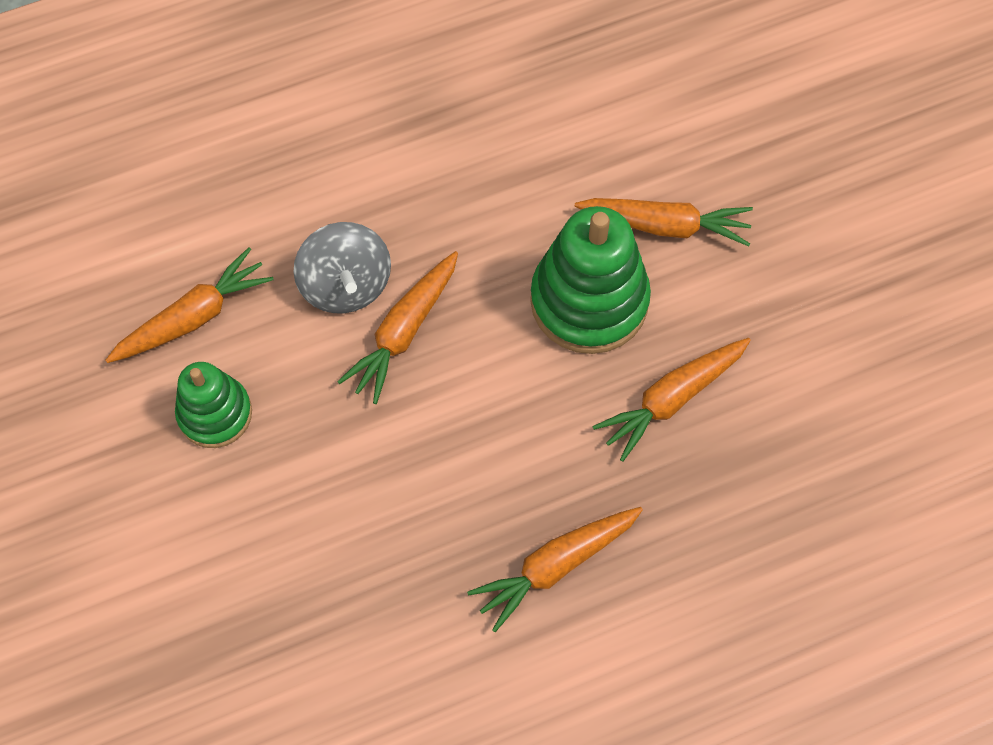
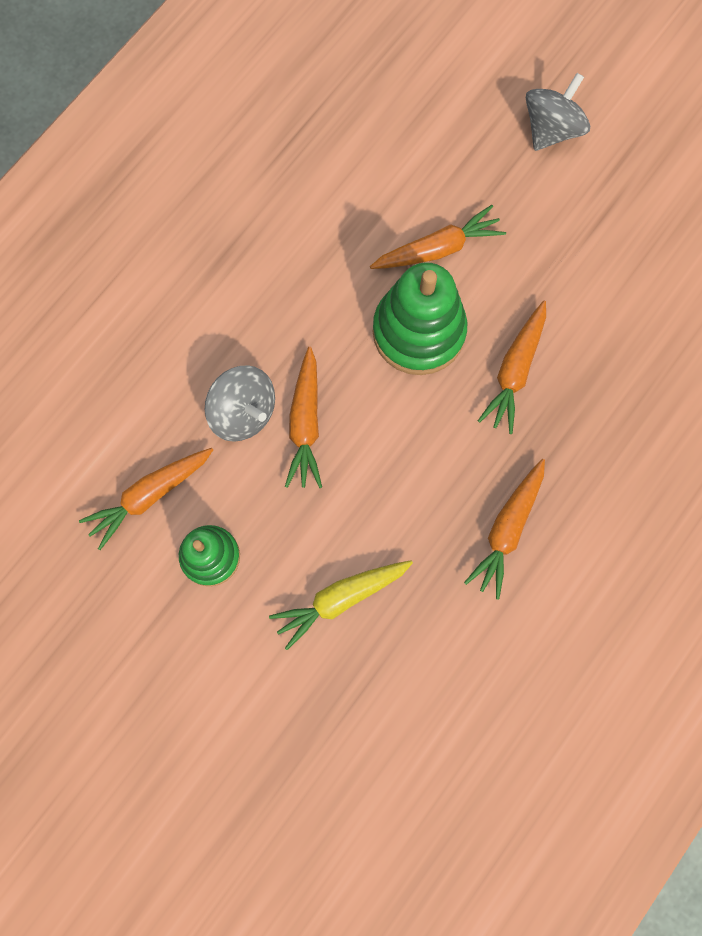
camera: 30 degrees left, 10 degrees up
orange carrot [106,247,274,363] -> orange carrot turned 150 degrees counterclockwise [79,448,213,550]
none -> yellow carrot [269,560,413,650]
none -> grey spinning top [526,73,590,151]

